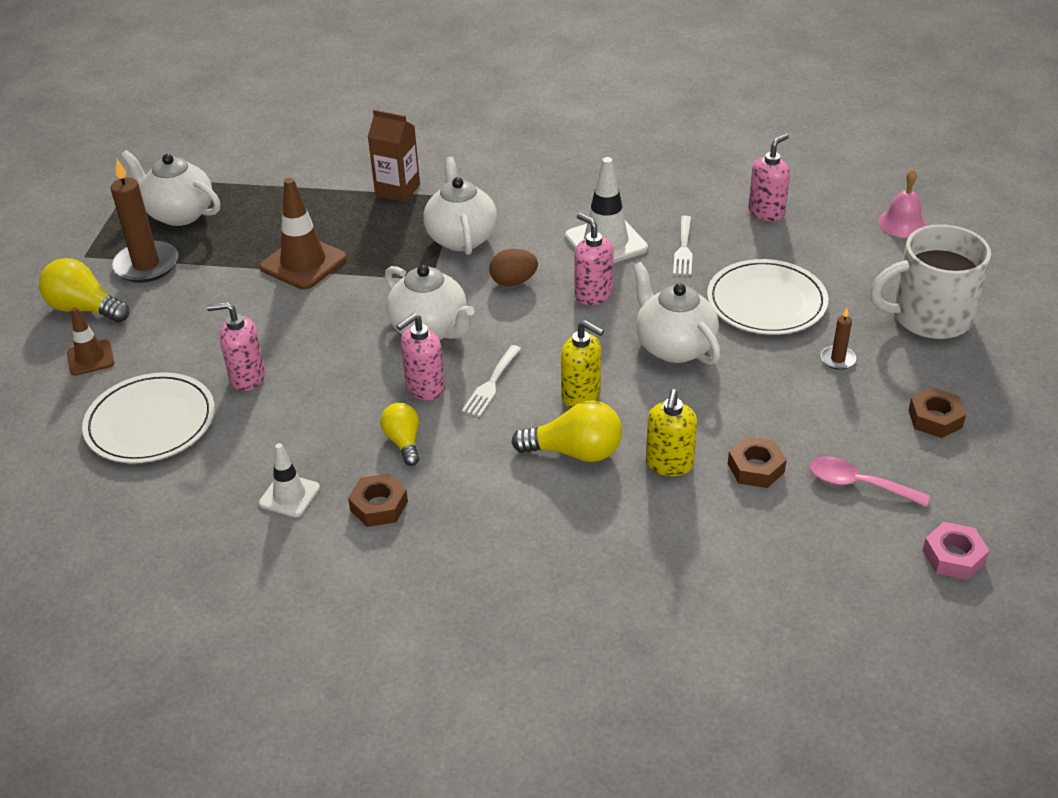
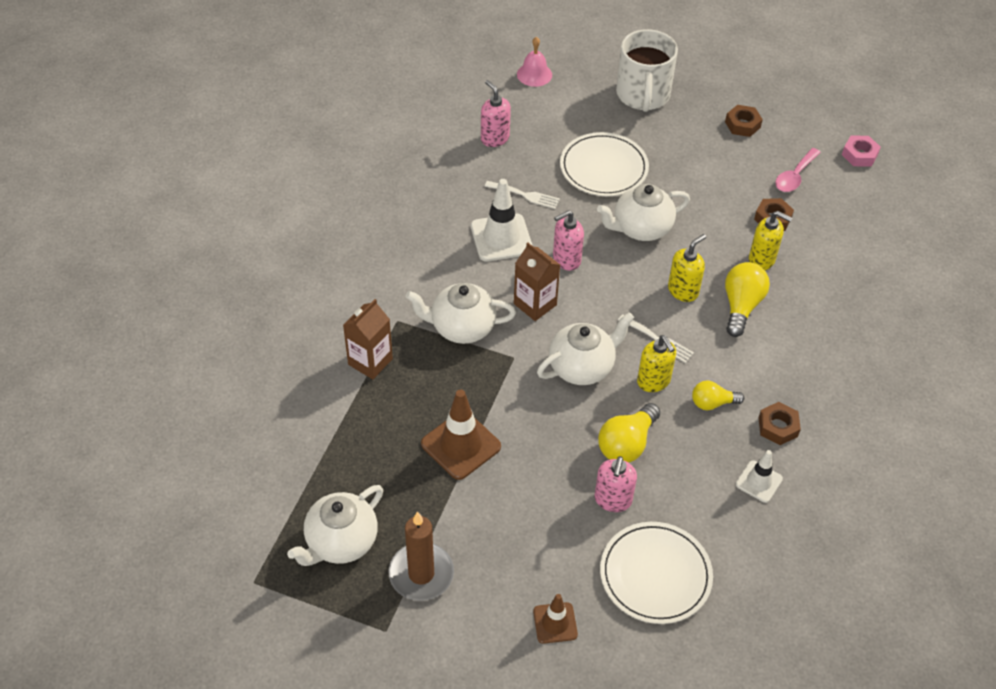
camera: 80 degrees left, 10 degrees up
yellow light bulb [39,258,129,323] -> yellow light bulb moved to [598,403,660,463]
pink soap dispenser [396,313,445,400] -> yellow soap dispenser [637,335,676,392]
brown egg [489,249,538,286] -> brown carton [514,242,560,321]
brown candle [821,308,856,370] -> none

